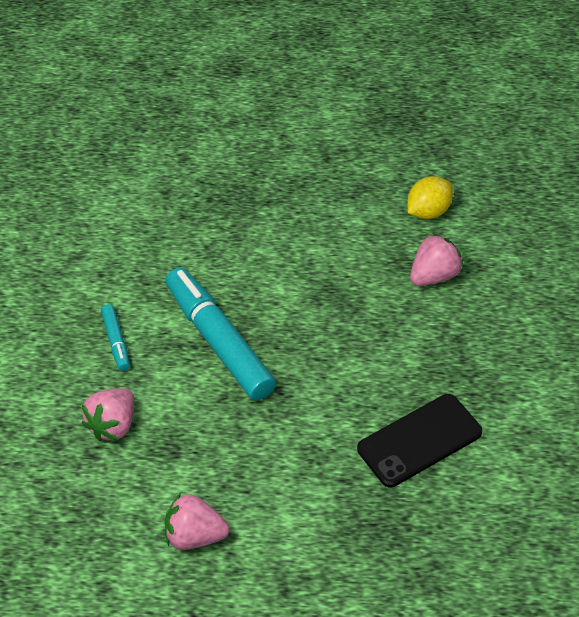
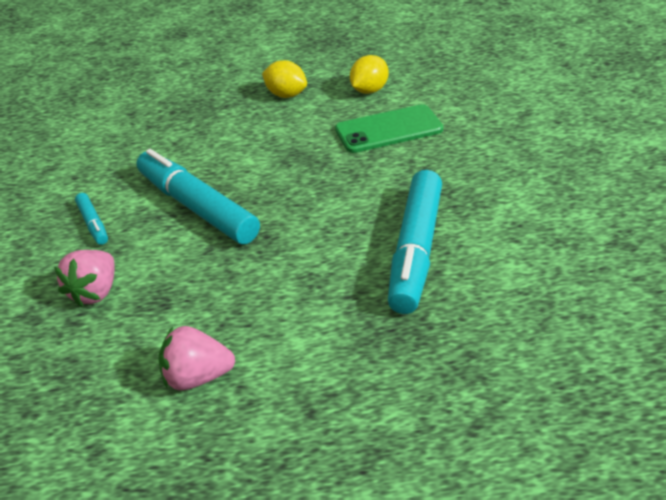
camera: 10 degrees left, 10 degrees down
black phone [357,394,482,487] -> turquoise marker [388,170,442,314]
pink strawberry [410,233,464,286] -> green phone [335,104,443,153]
none -> yellow lemon [262,60,307,98]

